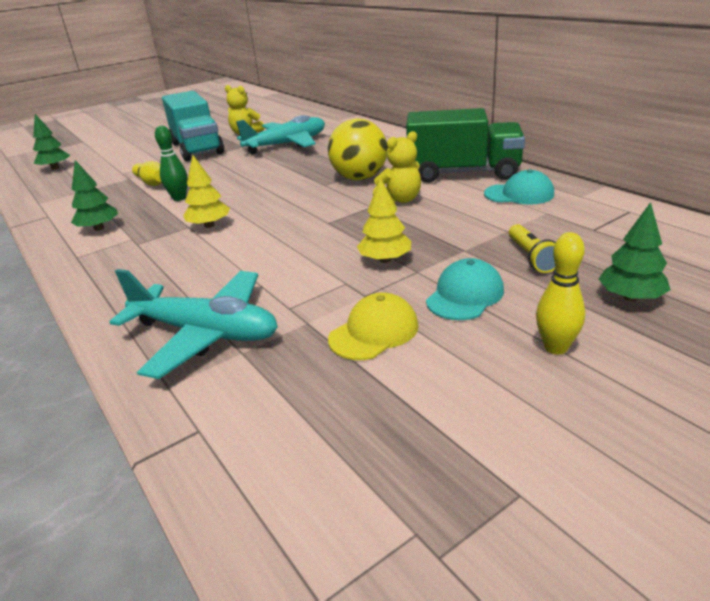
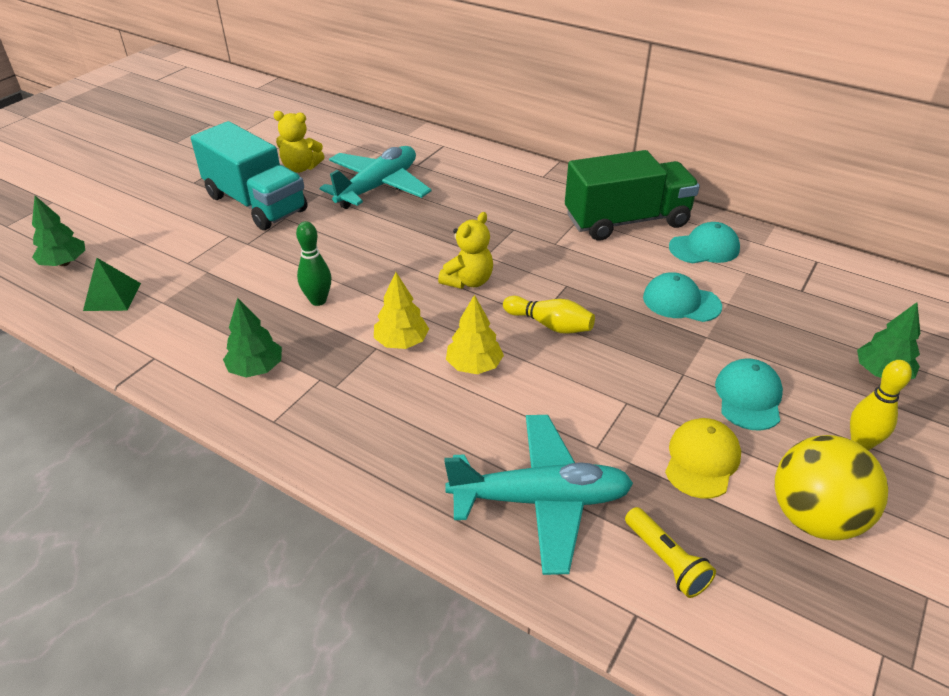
camera: 25 degrees left, 10 degrees up
yellow bowling pin [132,161,162,186] -> yellow bowling pin moved to [503,296,595,334]
yellow ball [328,119,387,180] -> yellow ball moved to [775,435,888,540]
yellow tree [357,177,411,263] -> yellow tree moved to [446,295,504,374]
yellow teddy bear [373,131,421,203] -> yellow teddy bear moved to [438,212,493,289]
yellow flashlight [509,224,556,273] -> yellow flashlight moved to [625,507,716,598]
none -> green pyramid [83,258,141,311]
none -> turquoise cap [643,272,722,322]

